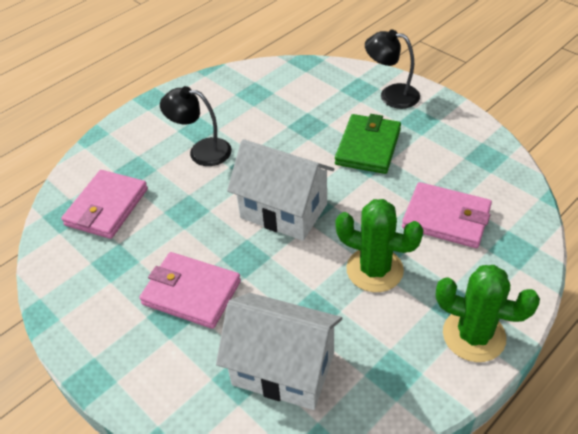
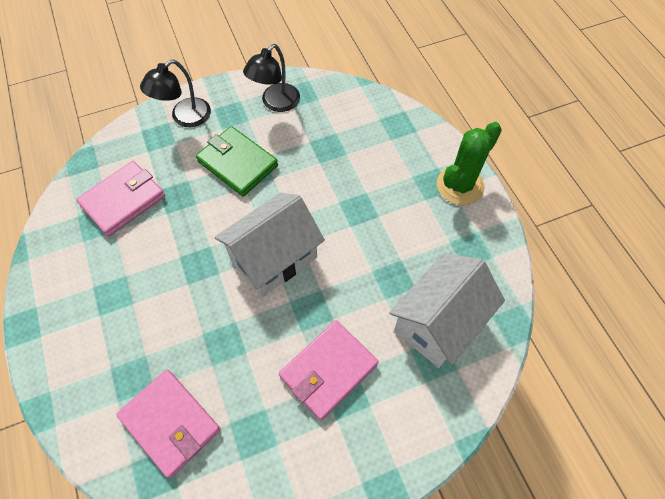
camera: 70 degrees left, 15 degrees up
black lamp [160,86,232,166] -> black lamp moved to [243,44,300,112]
green cactus [335,199,424,292] -> none
pink wallet [402,182,492,248] -> pink wallet moved to [76,161,165,237]

